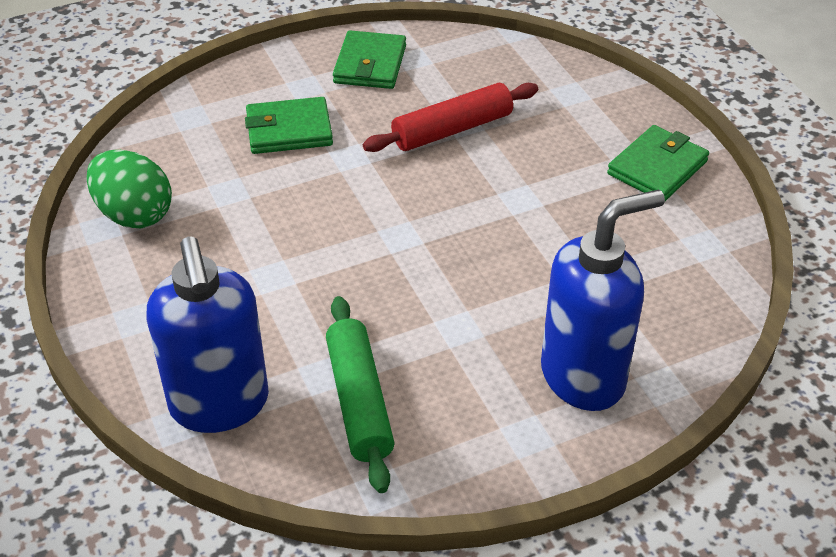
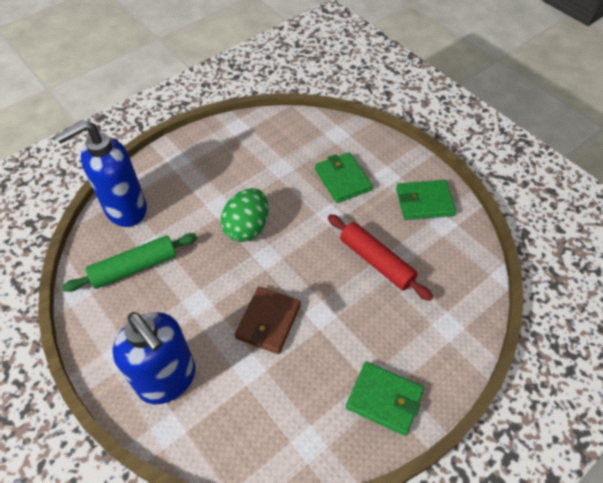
camera: 75 degrees right, 10 degrees up
green egg [86,150,172,228] -> green egg moved to [221,188,269,242]
none -> brown wallet [235,287,301,354]

